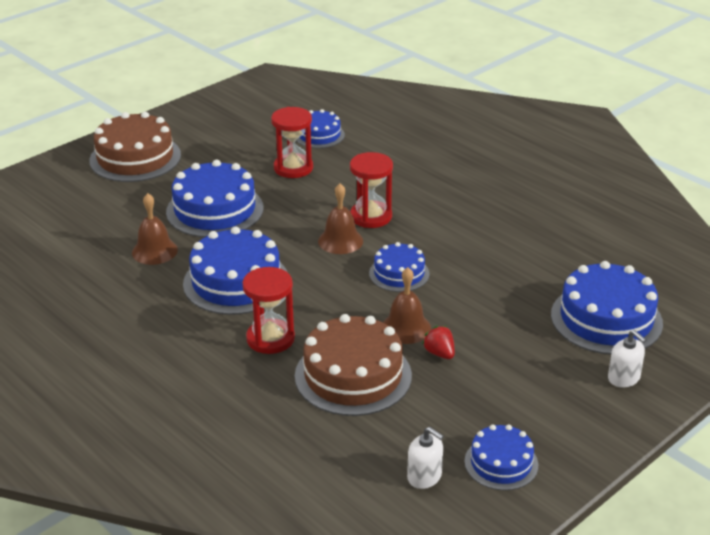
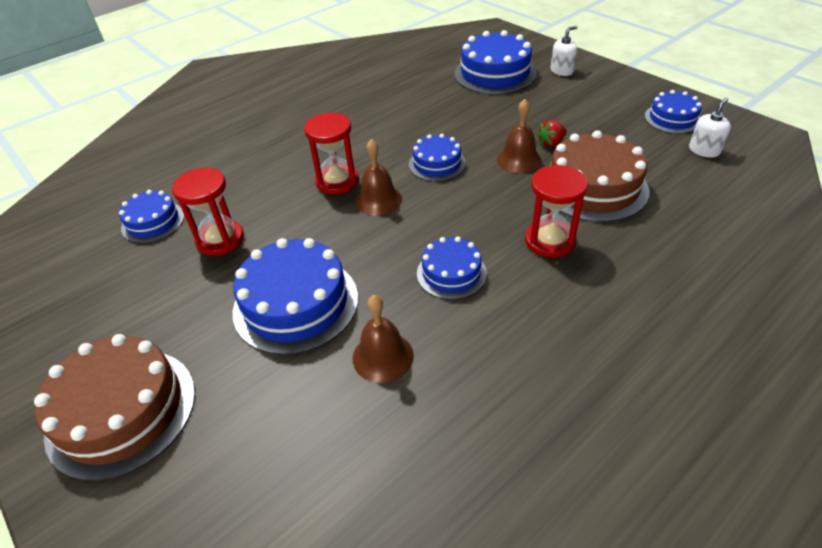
camera: 85 degrees left, 10 degrees up
blue cake [183,226,287,315] -> blue cake [417,237,487,300], size x0.58

